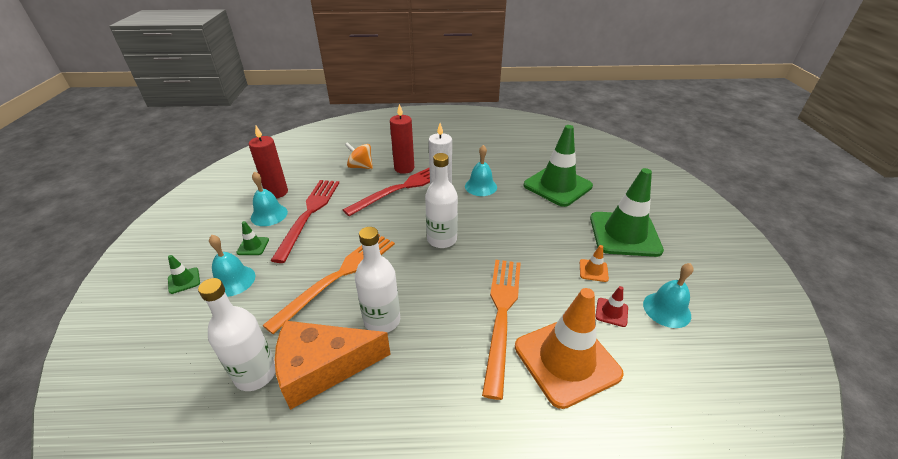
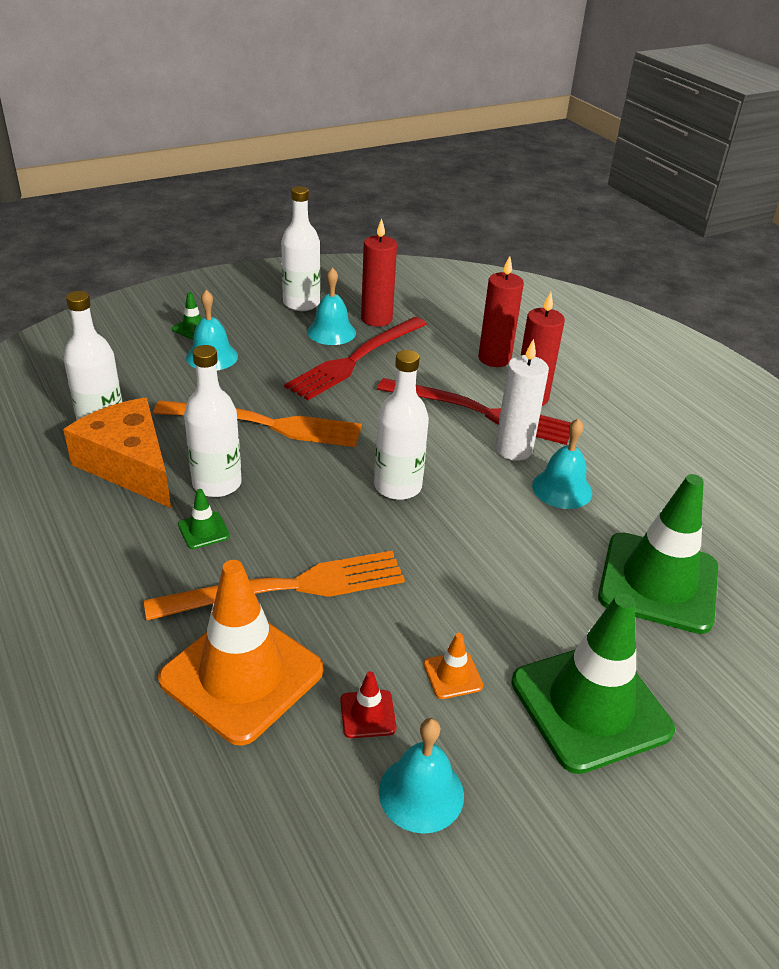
camera: 60 degrees right, 0 degrees up
green traffic cone [236,221,269,255] -> green traffic cone moved to [178,489,230,549]
red fork [270,180,339,263] -> red fork turned 150 degrees clockwise [284,317,427,400]
orange spinning top [345,142,373,169] -> red candle [478,256,524,367]
none -> white bottle [281,186,320,311]

